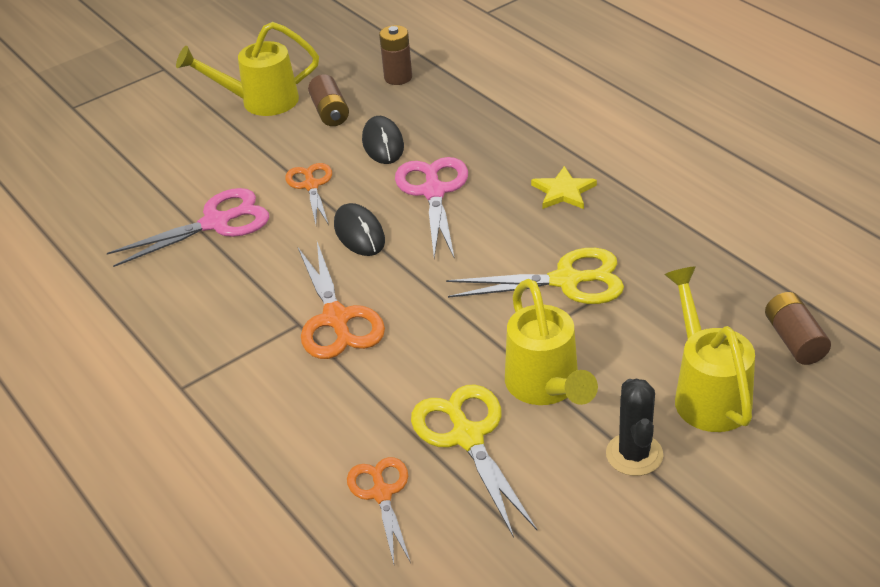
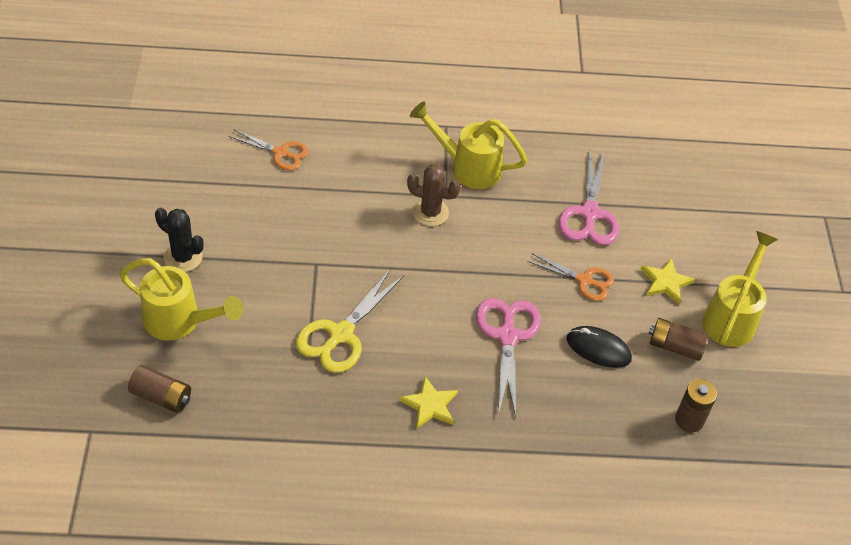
camera: 120 degrees right, 10 degrees up
orange scissors [298,242,385,359] -> brown cactus [407,165,461,226]
black mouse [334,203,385,256] -> none
pink scissors [395,157,468,259] -> pink scissors turned 120 degrees counterclockwise [476,298,541,417]
yellow scissors [411,384,537,538] -> none
yellow watering can [505,279,598,405] -> yellow watering can moved to [410,101,527,189]
none -> yellow star [641,258,696,305]

